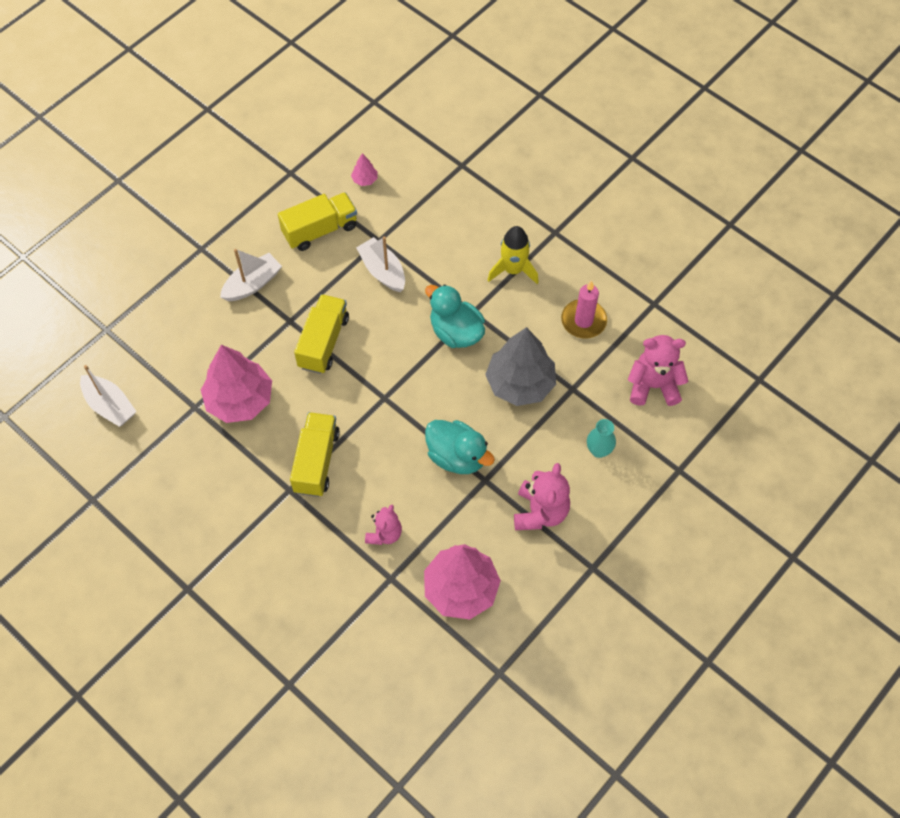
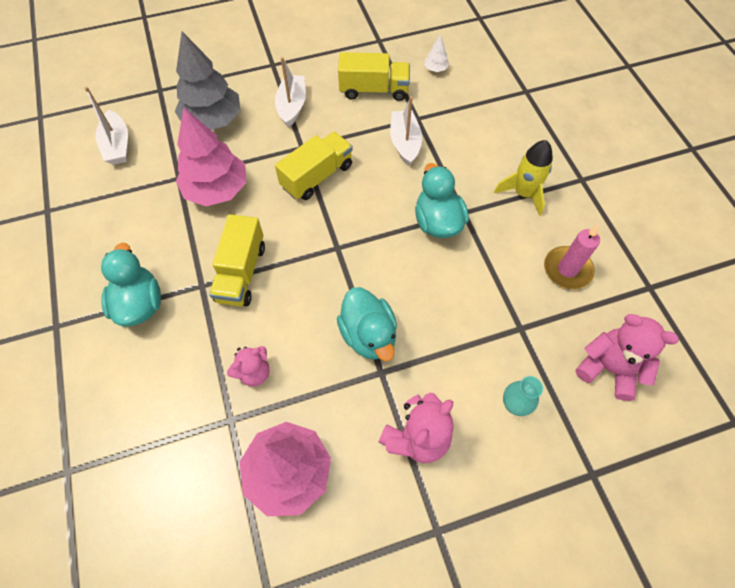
camera: 30 degrees right, 0 degrees up
white boat [220,249,282,301] -> white boat turned 75 degrees counterclockwise [275,57,306,128]
yellow truck [290,412,340,497] -> yellow truck turned 150 degrees clockwise [209,214,265,306]
pink tree [351,153,378,186] -> white tree [424,34,449,72]
grey tree [485,327,556,406] -> grey tree moved to [175,32,240,130]
none -> turquoise duck [101,243,161,327]

